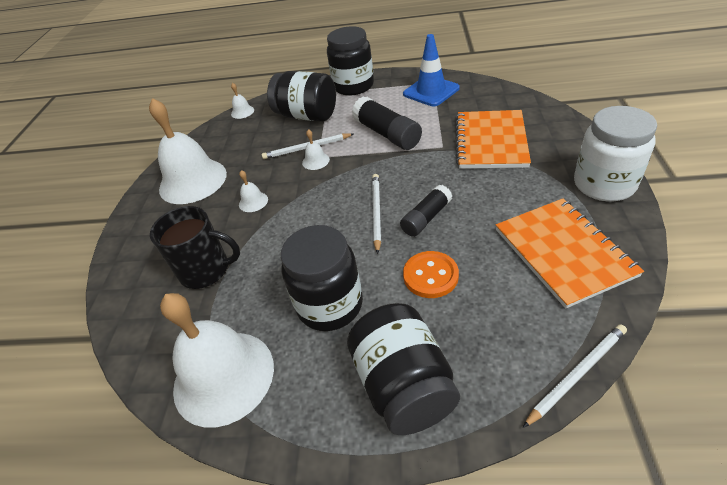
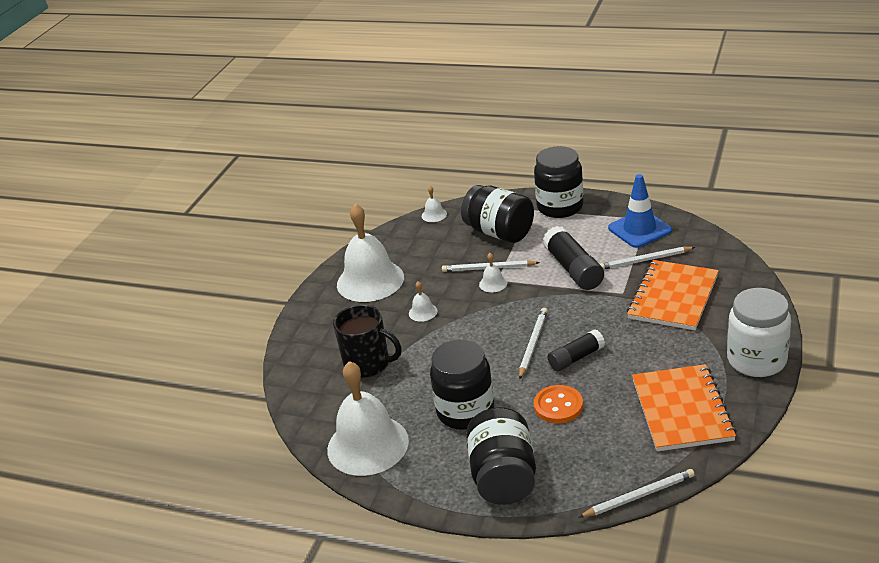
camera: 15 degrees right, 10 degrees down
none -> white pencil [600,247,695,270]

